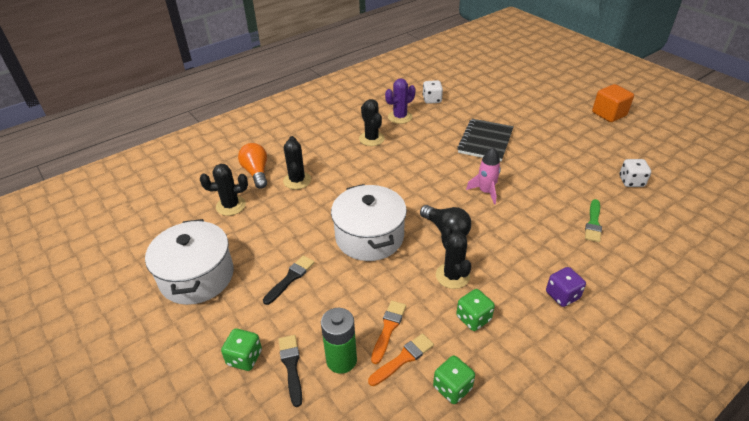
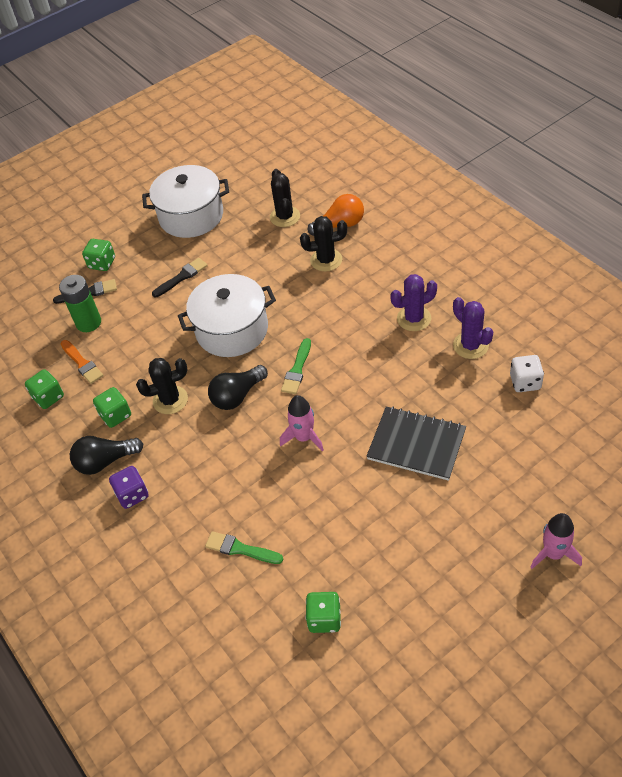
camera: 95 degrees right, 10 degrees up
black brush [263,255,315,305] -> black brush turned 75 degrees counterclockwise [152,258,208,297]
black cactus [359,99,385,146] -> purple cactus [391,274,437,331]
orange brush [371,301,406,364] -> none
orange cube [592,84,634,122] -> none
white dice [619,159,651,187] -> green dice [305,592,341,633]
none -> black light bulb [70,436,143,475]
none -> green brush [281,338,311,394]
none -> pink rocket [530,513,582,569]

